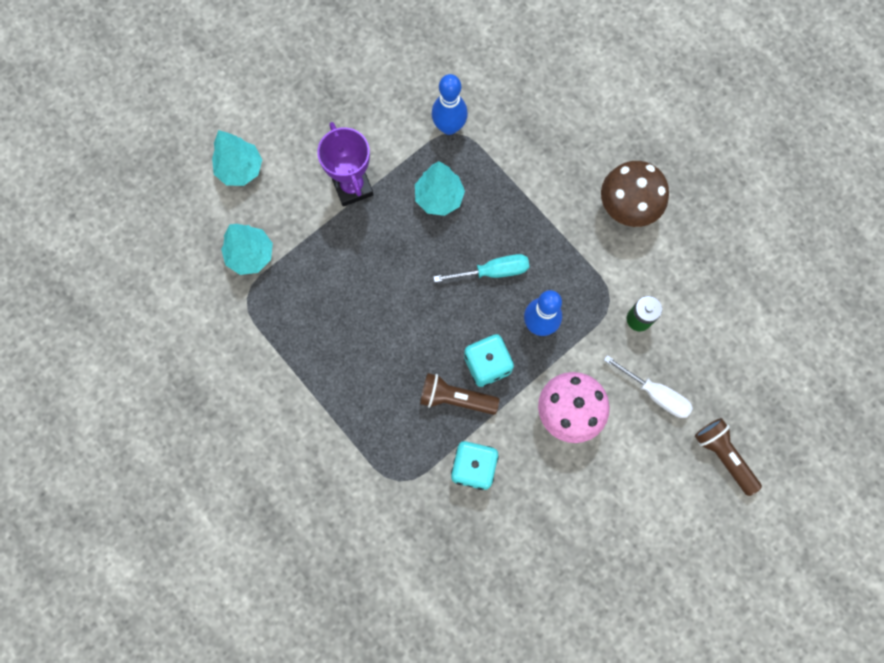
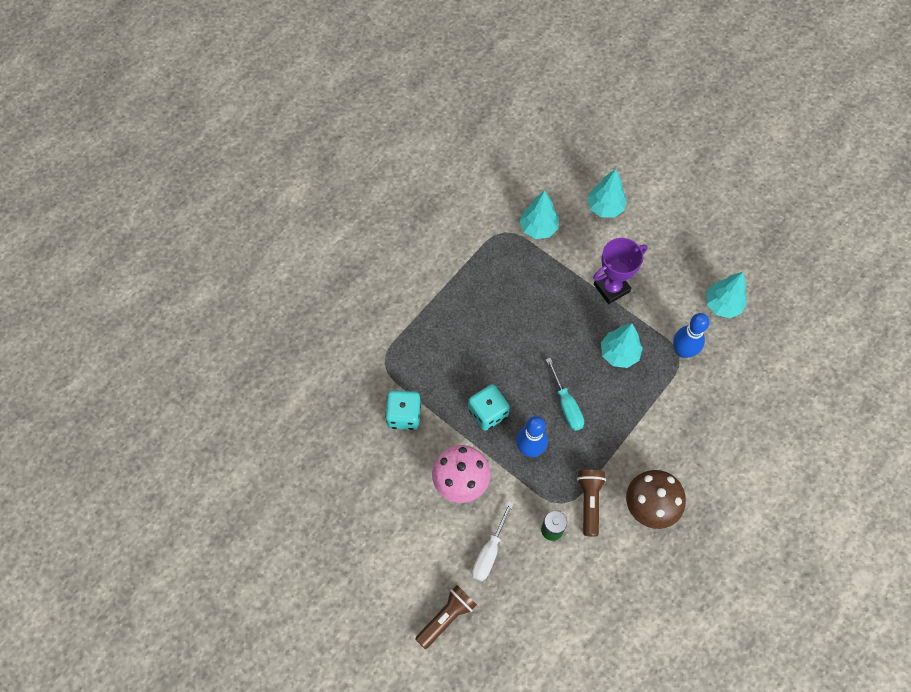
camera: 80 degrees right, 10 degrees down
brown flashlight [420,373,499,415] -> brown flashlight moved to [577,470,606,537]
none -> turquoise tree [706,272,747,318]

